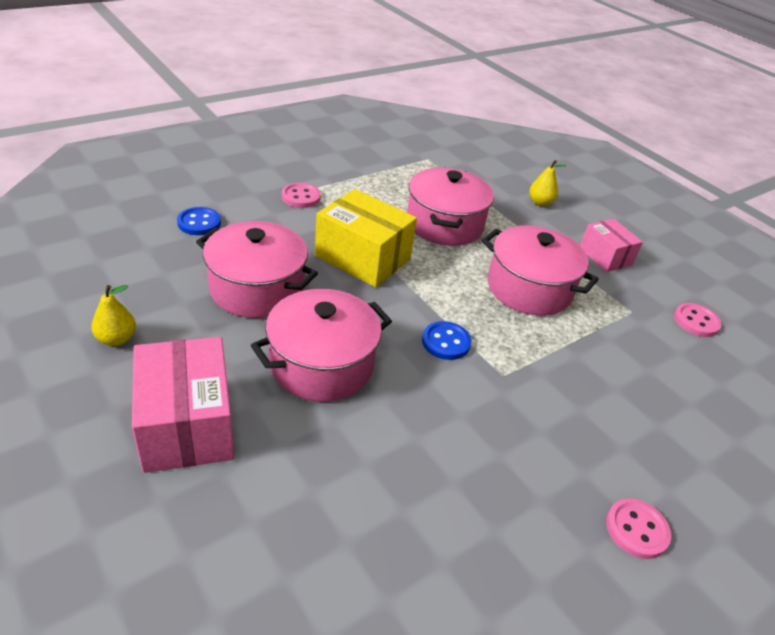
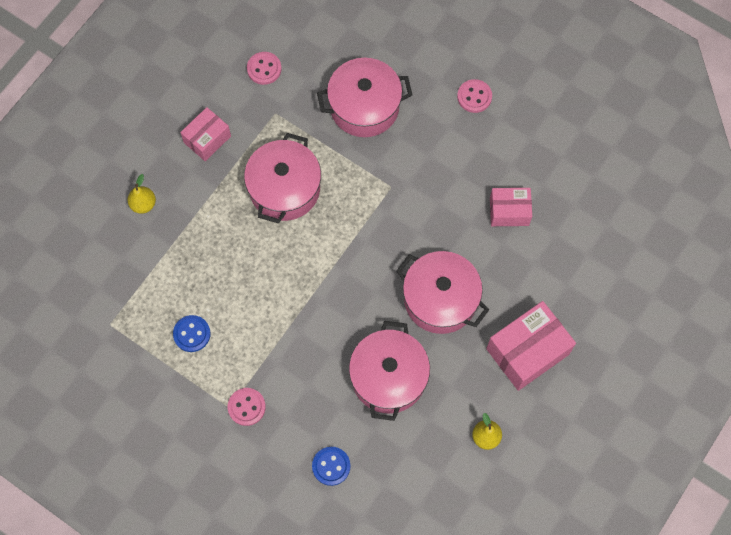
camera: 105 degrees left, 30 degrees up
yellow box [315,189,417,287] -> none
pink pot [407,167,494,246] -> pink pot moved to [317,58,412,137]
blue button [422,321,471,360] -> blue button moved to [173,315,211,352]
none -> pink box [490,188,532,226]

